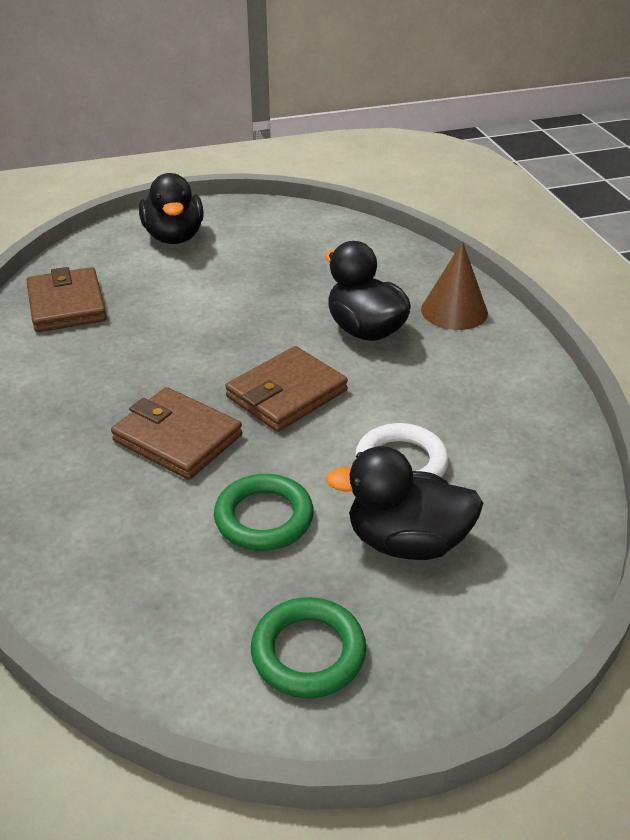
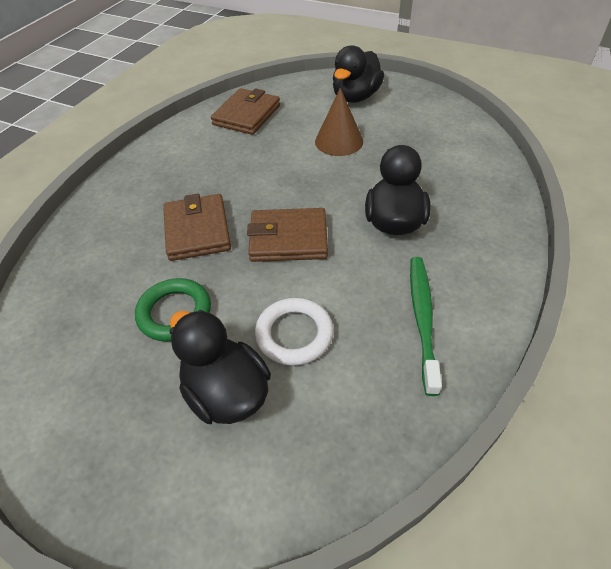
camera: 45 degrees right, 10 degrees up
green ring [251,597,366,698] -> none
brown cone [421,241,488,330] -> brown cone moved to [315,88,363,156]
none -> green toothbrush [410,257,442,396]

